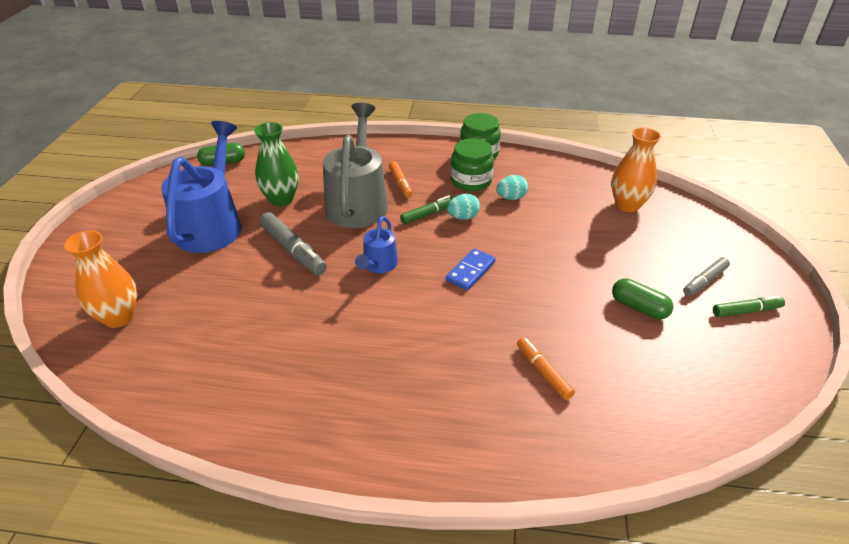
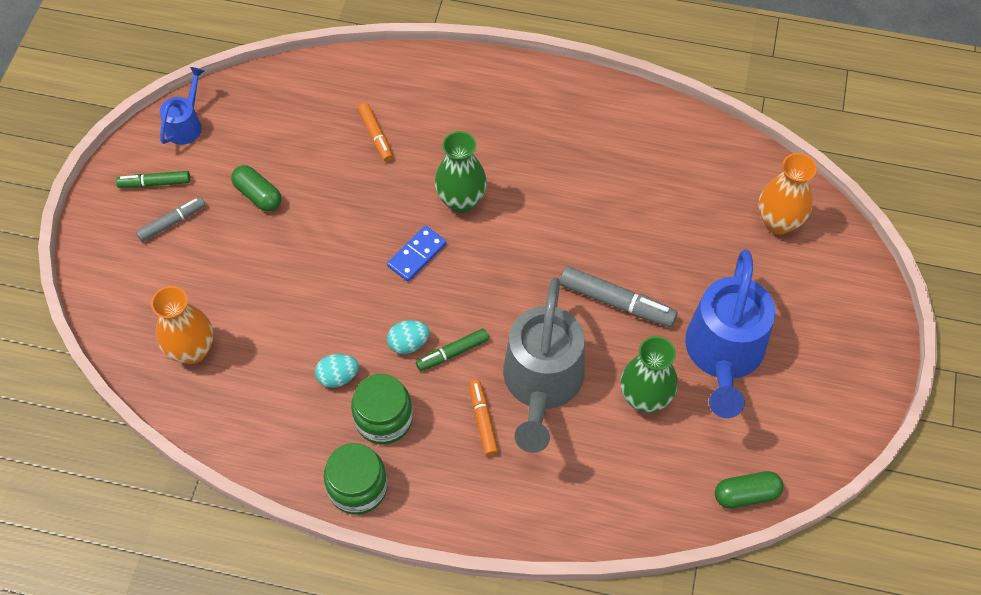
camera: 175 degrees left, 20 degrees up
grey marker [259,212,327,275] -> grey marker turned 150 degrees clockwise [560,266,677,327]
blue watering can [355,216,398,273] -> blue watering can moved to [160,67,204,145]
none -> green vase [435,131,487,213]

